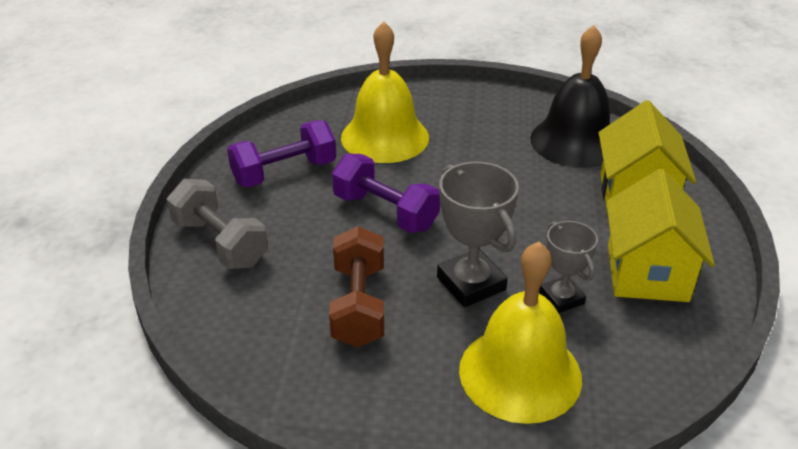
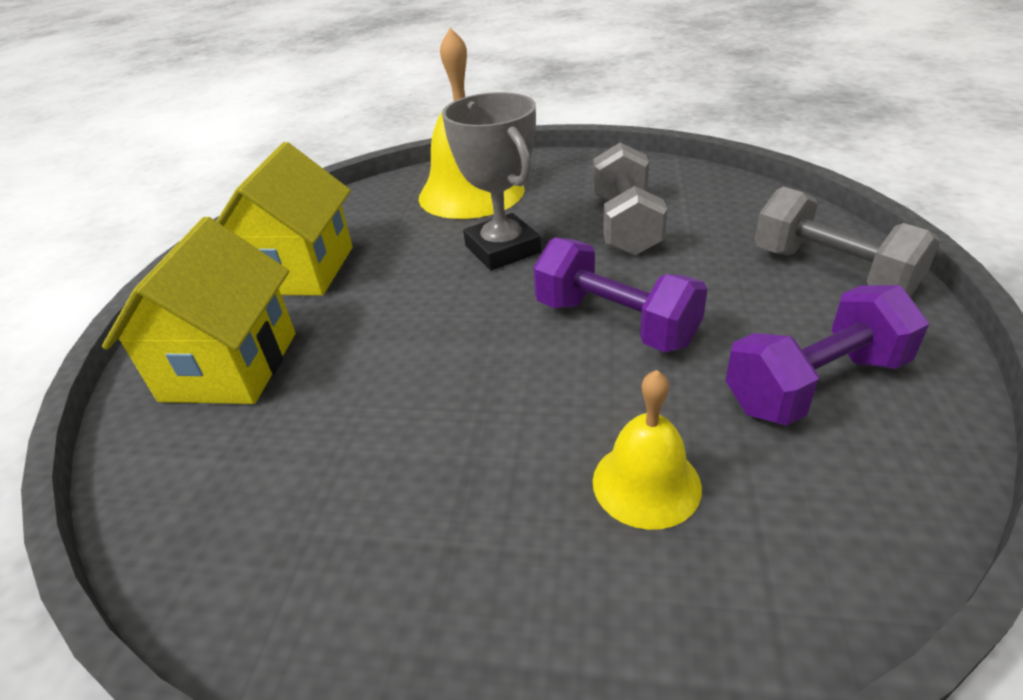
camera: 175 degrees left, 0 degrees up
brown dumbbell [329,226,384,347] -> grey dumbbell [593,142,667,256]
yellow bell [341,21,429,163] -> yellow bell [593,370,702,530], size x0.55
black bell [530,25,610,168] -> none
grey trophy [539,221,598,313] -> none

